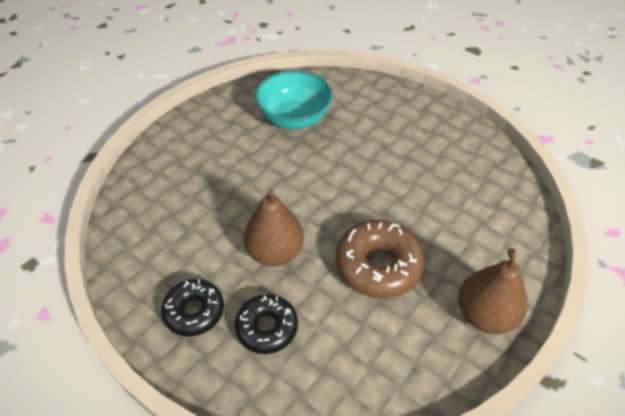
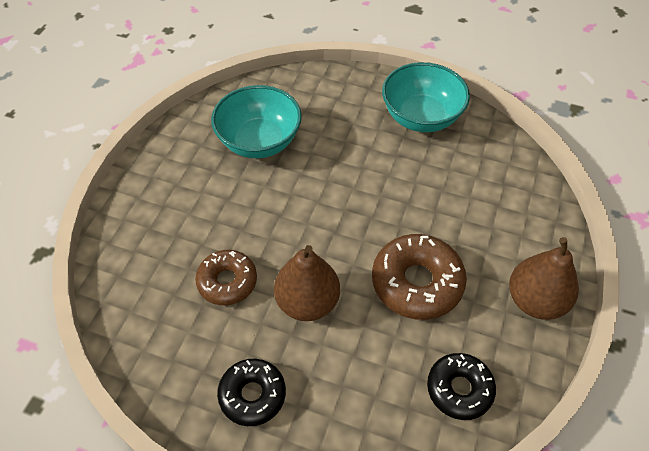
camera: 20 degrees left, 5 degrees up
black donut [235,294,298,354] -> black donut moved to [427,353,496,420]
none -> brown donut [195,250,257,305]
none -> turquoise bowl [382,62,470,132]

